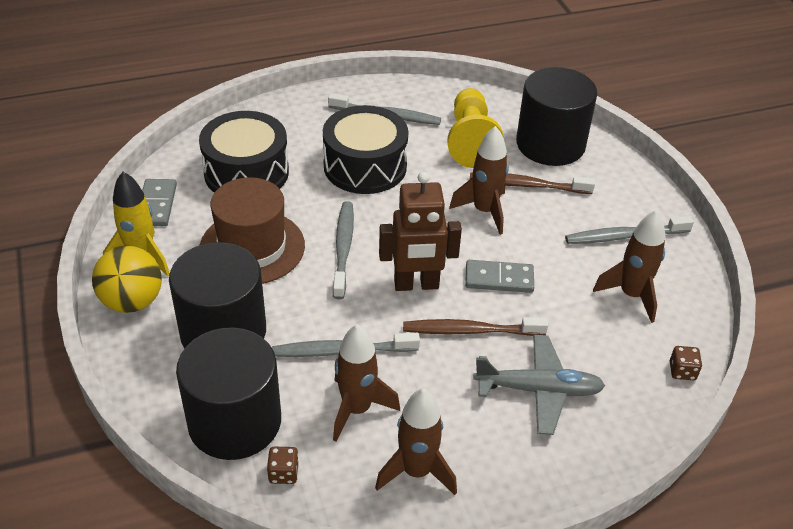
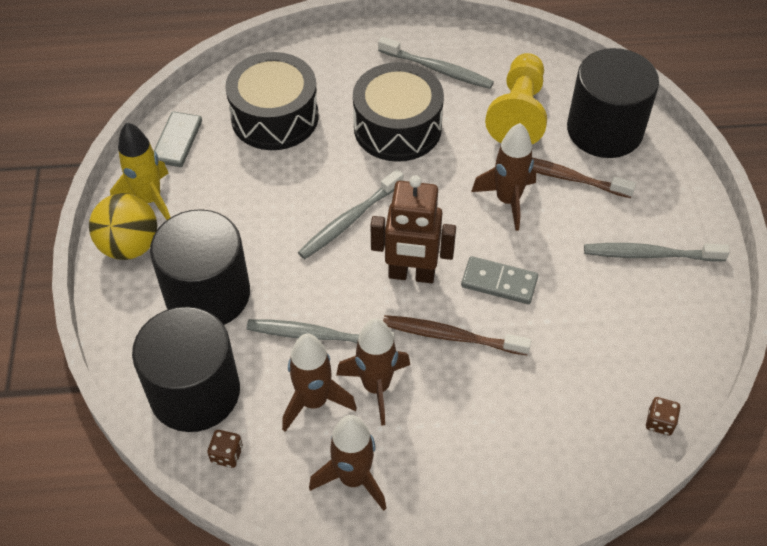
camera: 15 degrees right, 10 degrees up
brown hat [200,177,305,284] -> none
grey toothbrush [333,201,354,299] -> grey toothbrush turned 150 degrees counterclockwise [298,169,403,259]
grey plane [474,335,605,435] -> none
brown rocket [593,210,665,323] -> brown rocket moved to [336,318,410,426]

